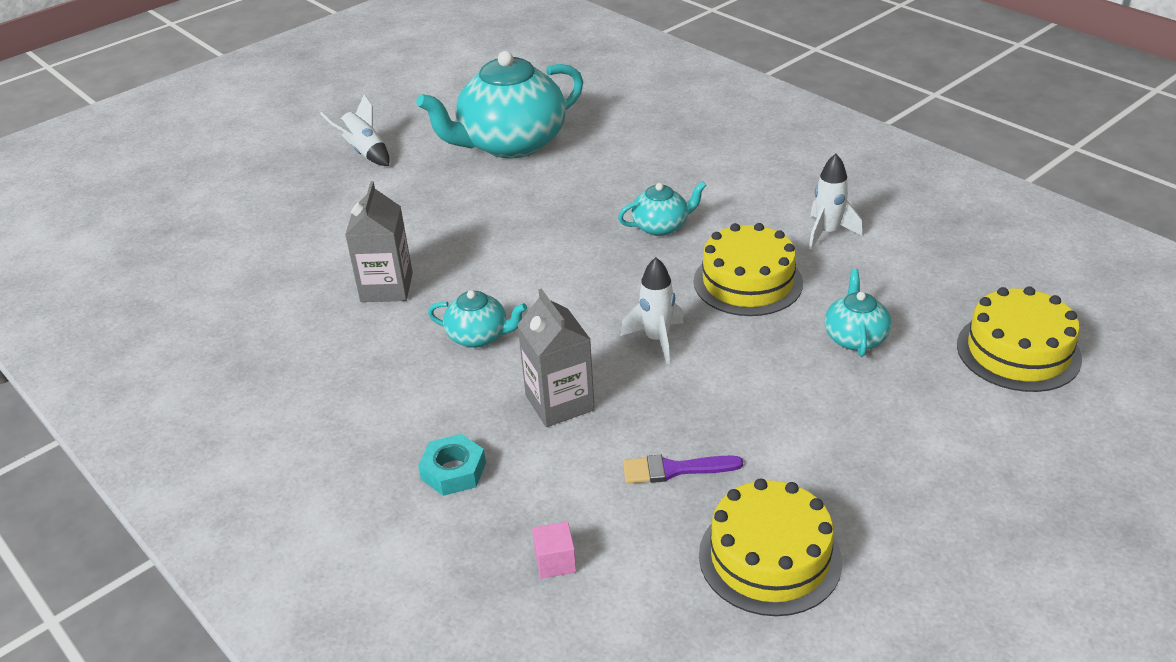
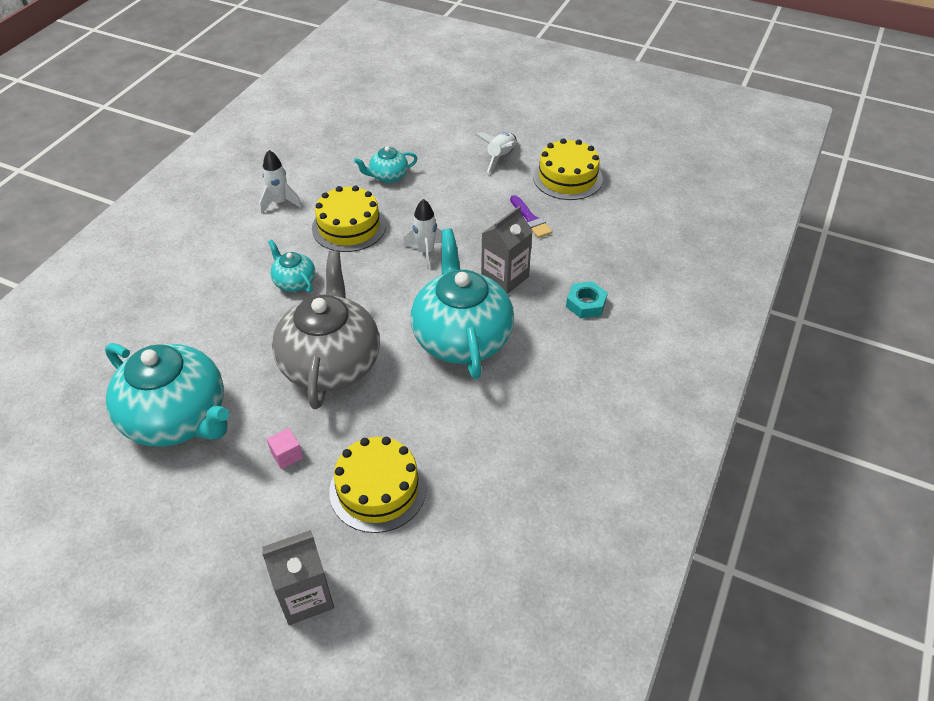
camera: 115 degrees left, 10 degrees up
white rocket [320,94,390,166] -> white rocket moved to [475,132,516,173]
grey carton [345,181,413,302] -> grey carton moved to [262,530,334,625]
turquoise teapot [428,290,527,348] -> turquoise teapot [411,228,514,379], size x2.16
pink cube [532,521,576,579] -> pink cube moved to [267,428,303,469]
yellow cake [957,286,1082,392] -> yellow cake moved to [329,437,427,533]
none -> grey teapot [272,251,380,409]

